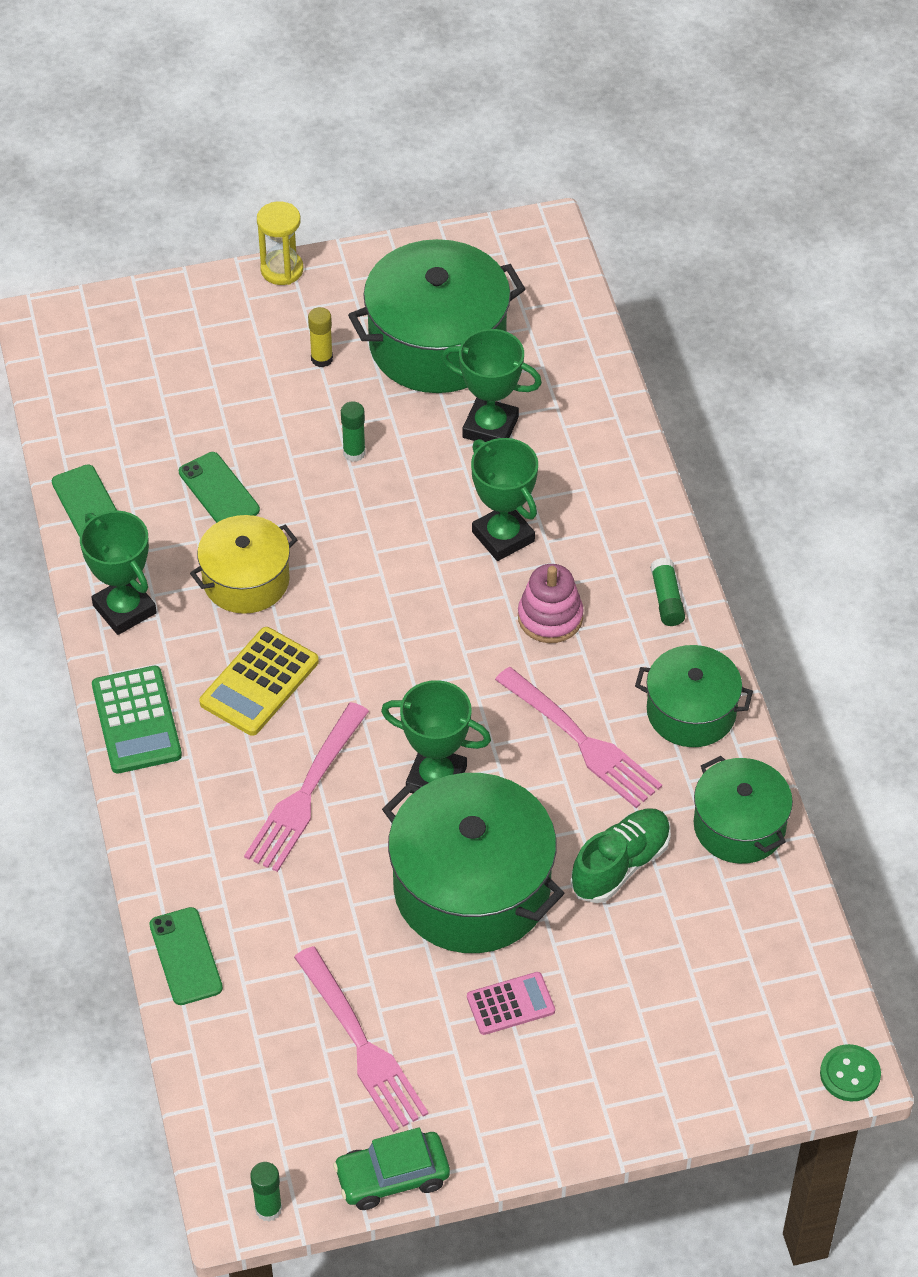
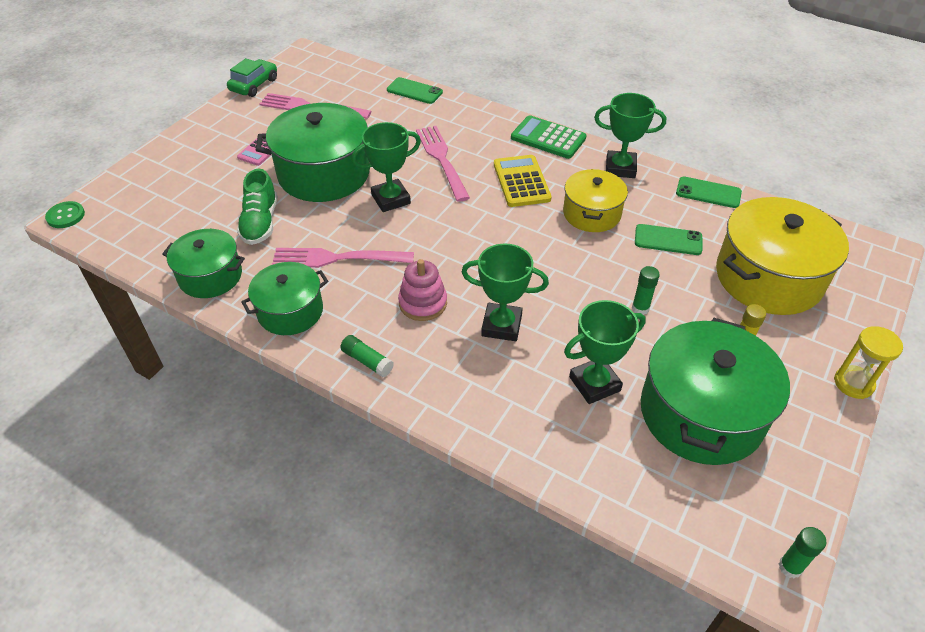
camera: 135 degrees right, 5 degrees down
green glue stick [250,1162,282,1222] -> green glue stick moved to [779,527,827,578]
none -> yellow pot [716,197,849,315]

